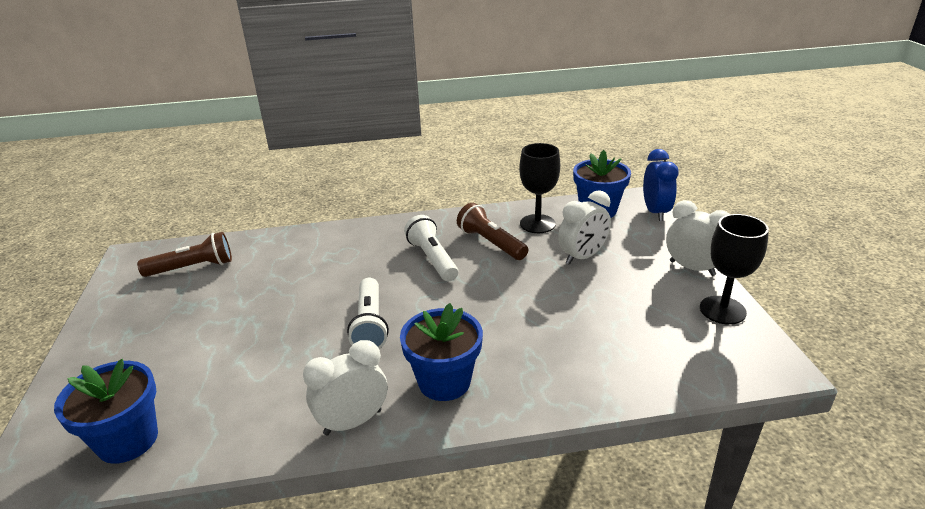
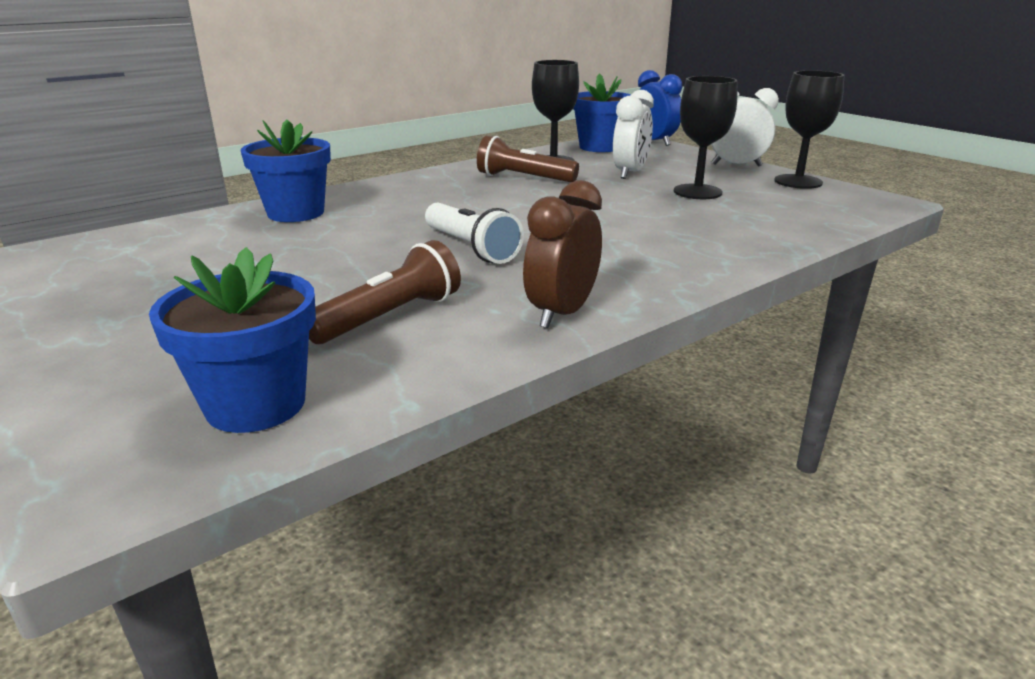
camera: 30 degrees left, 5 degrees down
brown flashlight [137,232,232,277] -> brown flashlight moved to [309,240,461,344]
white clock [303,340,387,436] -> brown clock [523,180,602,328]
blue flower pot [400,303,483,401] -> blue flower pot moved to [240,120,331,222]
white flashlight [404,215,458,281] -> none
none -> black goblet [674,76,737,199]

